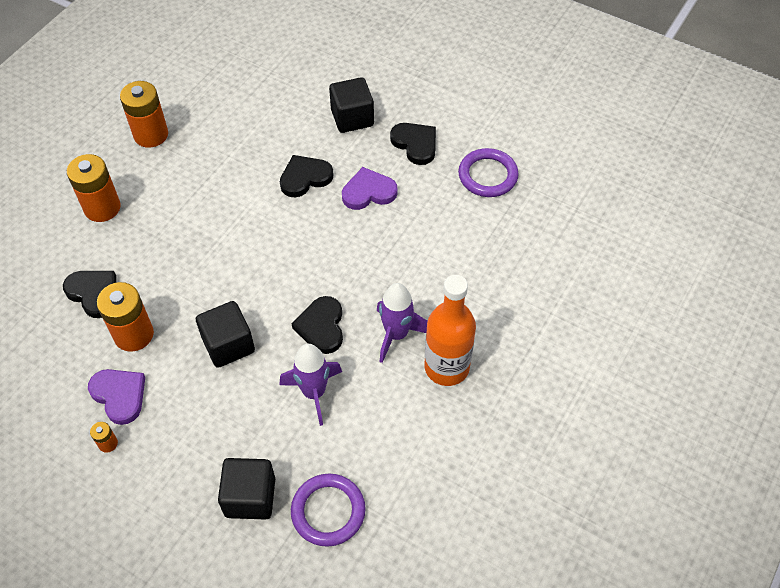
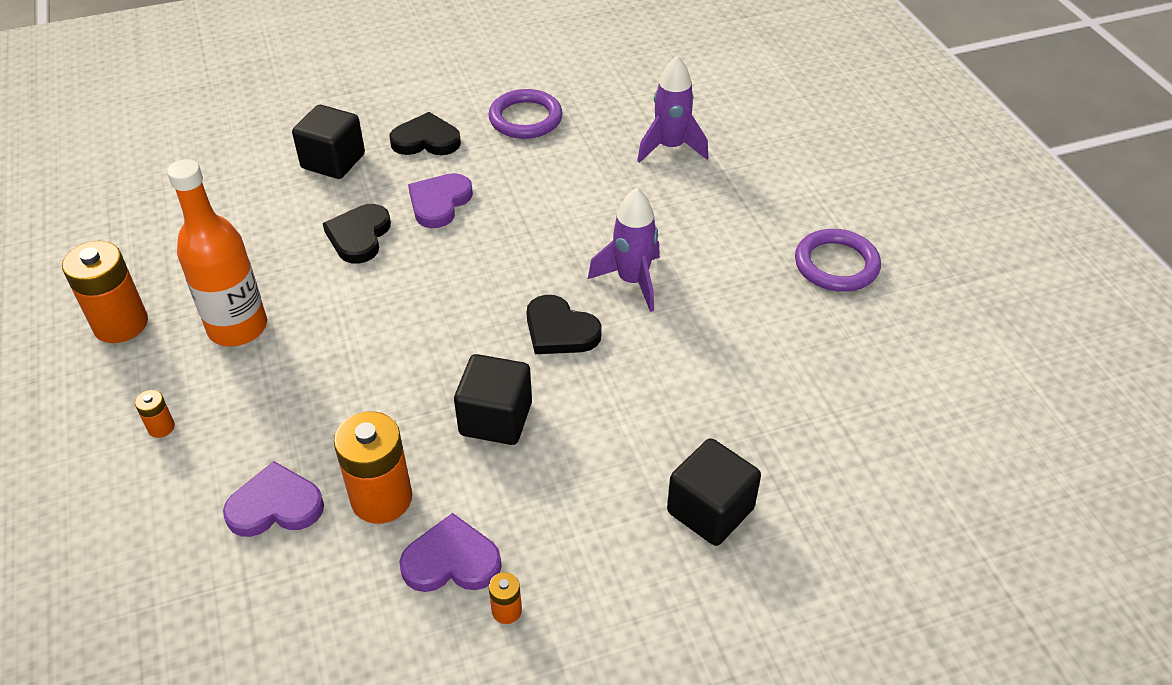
camera: 50 degrees left, 10 degrees down
black heart [63,271,116,318] -> purple heart [223,461,324,537]
orange battery [67,154,121,222] -> orange battery [135,390,175,438], size x0.45
purple rocket [280,344,342,426] -> purple rocket moved to [637,56,708,163]
purple ring [291,474,366,547] -> purple ring moved to [795,229,881,292]
orange bottle [425,275,476,386] -> orange bottle moved to [167,159,267,346]

